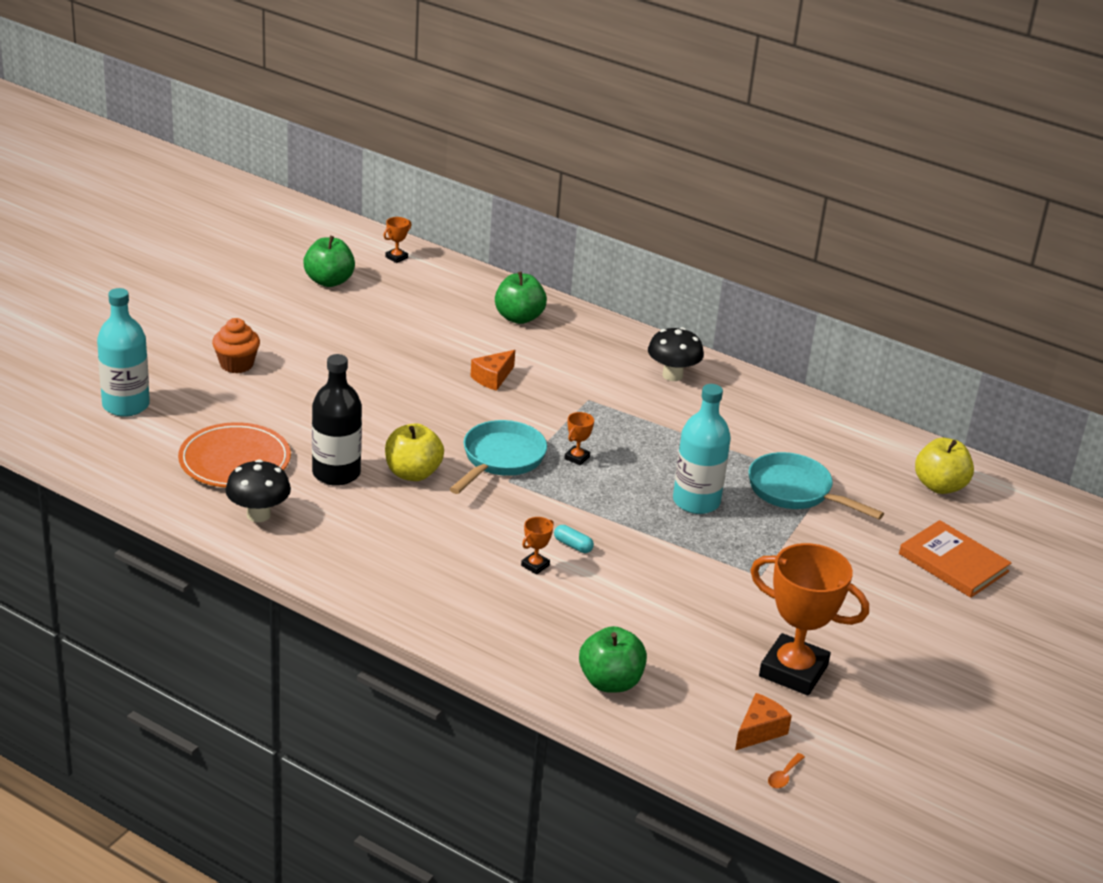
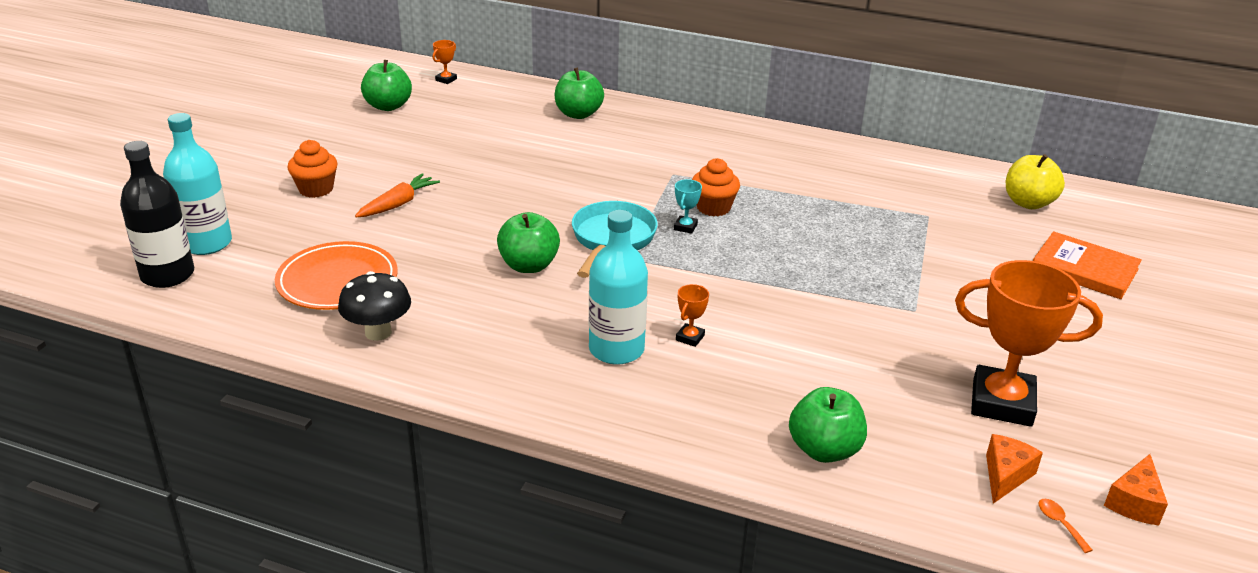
camera: 10 degrees left, 0 degrees up
black bottle [312,354,362,486] -> black bottle moved to [120,141,194,288]
yellow apple [385,423,444,481] -> green apple [497,212,560,273]
orange cheese [470,350,515,391] -> orange cheese moved to [1104,454,1168,525]
turquoise capsule [554,525,594,553] -> none
orange trophy [564,412,594,465] -> turquoise trophy [674,179,702,234]
black mushroom [648,327,704,381] -> none
turquoise bottle [673,384,731,514] -> turquoise bottle moved to [589,210,648,365]
turquoise pan [749,452,884,519] -> none
orange spoon [768,753,805,788] -> orange spoon turned 135 degrees clockwise [1039,499,1092,553]
none -> orange carrot [355,173,440,217]
none -> orange cupcake [692,158,740,216]

